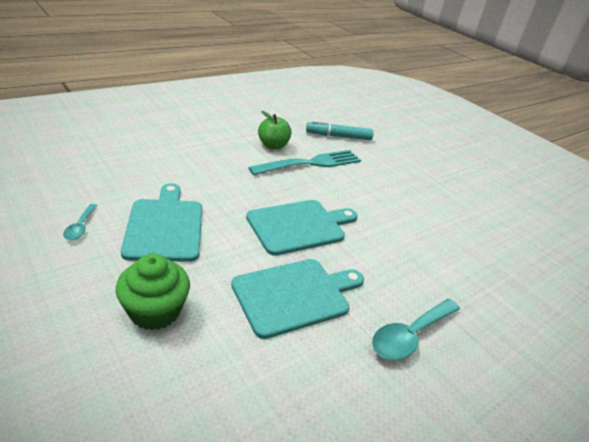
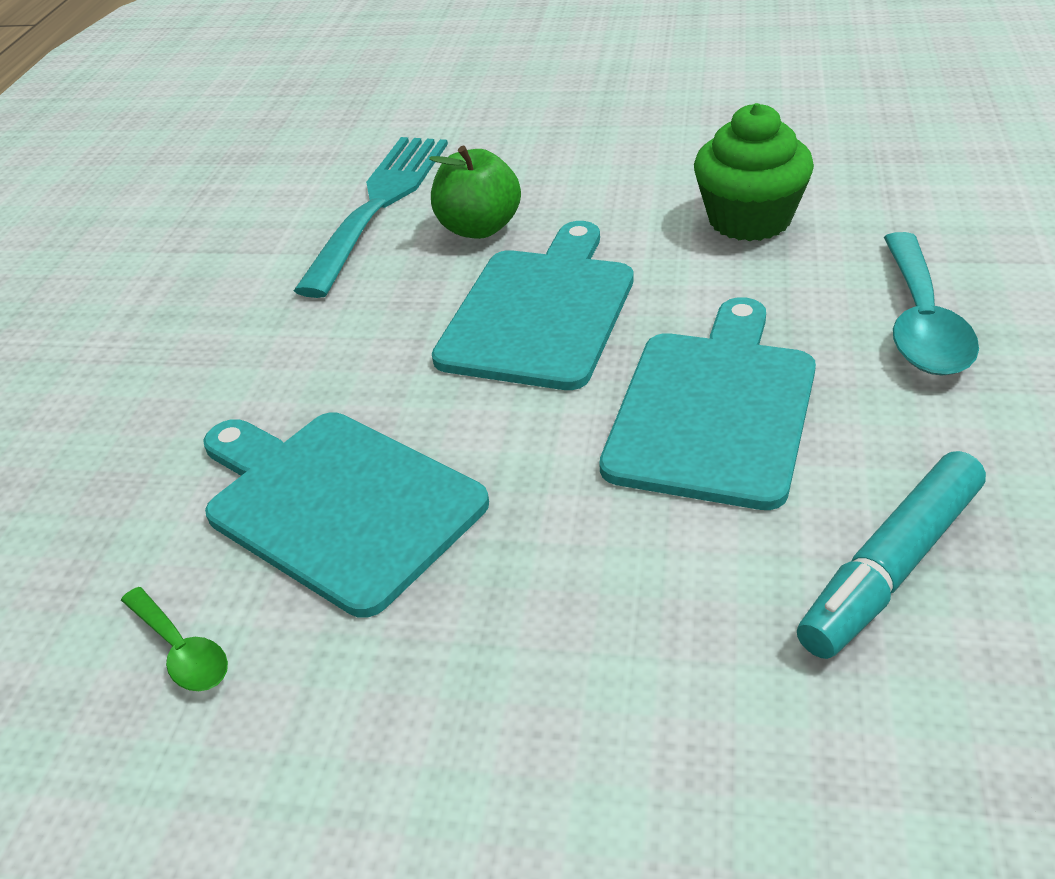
camera: 35 degrees left, 5 degrees up
turquoise spoon [63,204,98,240] -> green spoon [121,587,228,691]
green cupcake [116,253,190,330] -> green cupcake moved to [694,103,814,241]
green apple [258,111,292,150] -> green apple moved to [429,146,521,239]
turquoise marker [306,120,374,140] -> turquoise marker moved to [797,451,986,659]

